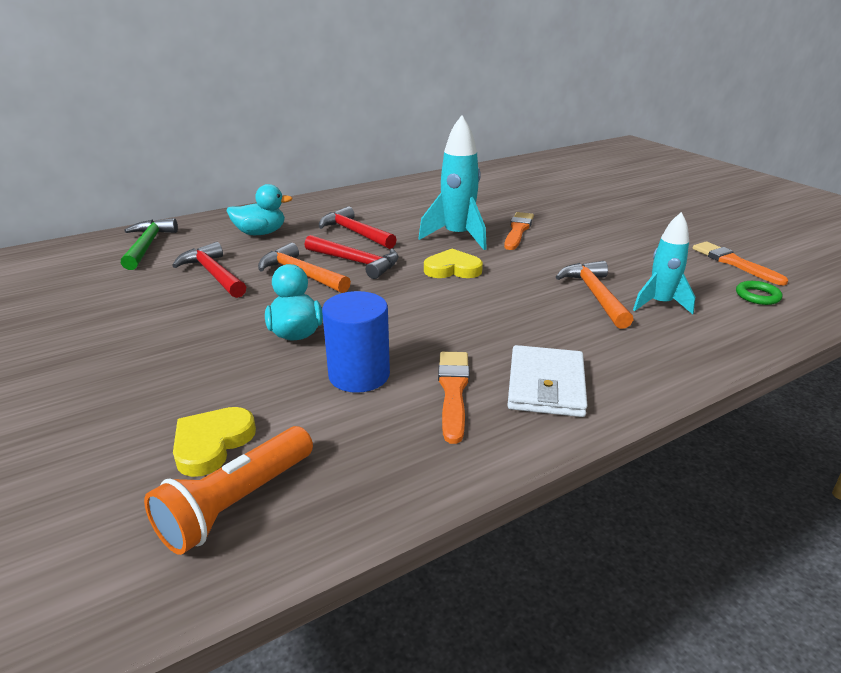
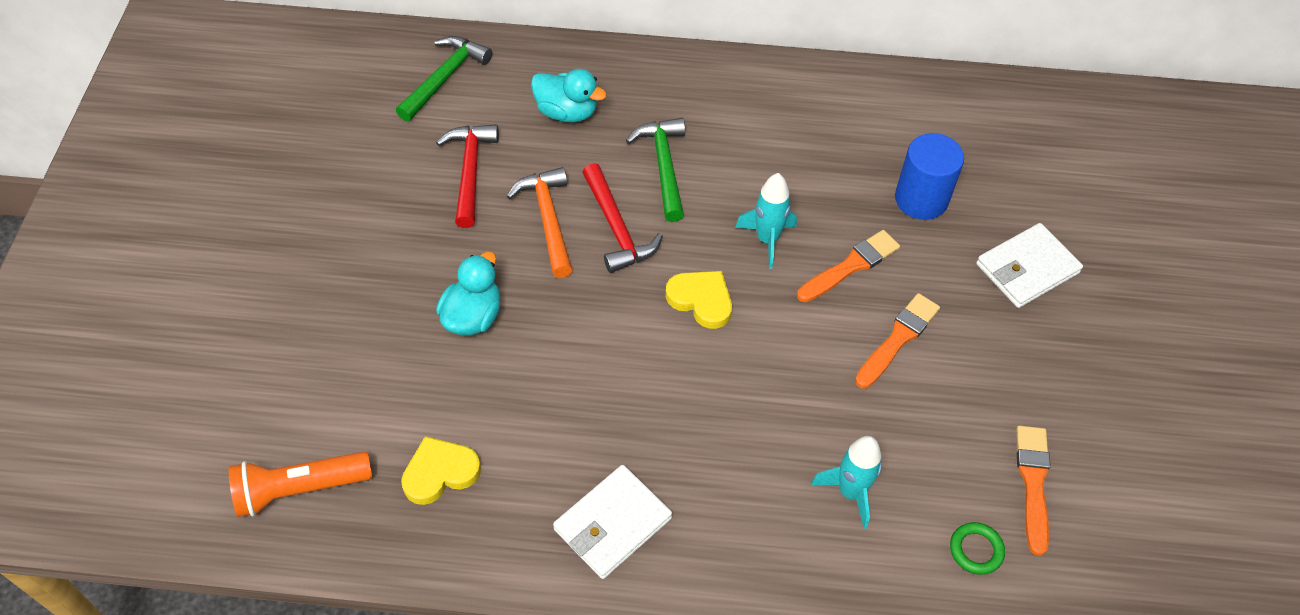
camera: 35 degrees right, 25 degrees up
yellow heart [173,407,256,477] -> yellow heart moved to [401,436,481,505]
red hammer [319,206,397,249] -> green hammer [626,118,685,222]
blue cylinder [322,291,390,393] -> blue cylinder moved to [895,133,964,220]
turquoise rocket [418,115,487,250] -> turquoise rocket [735,173,797,269], size x0.66
orange brush [438,351,470,444] -> orange brush moved to [855,293,940,388]
orange hammer [556,261,633,329] -> none
none -> white wallet [976,223,1083,308]

